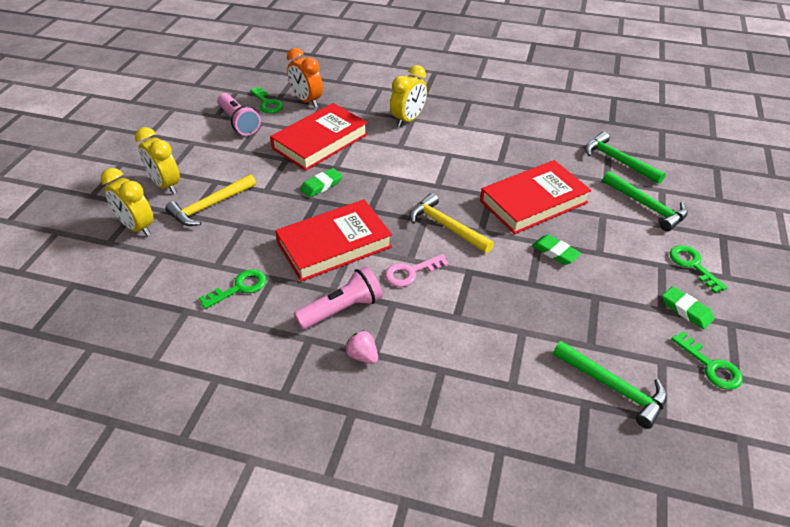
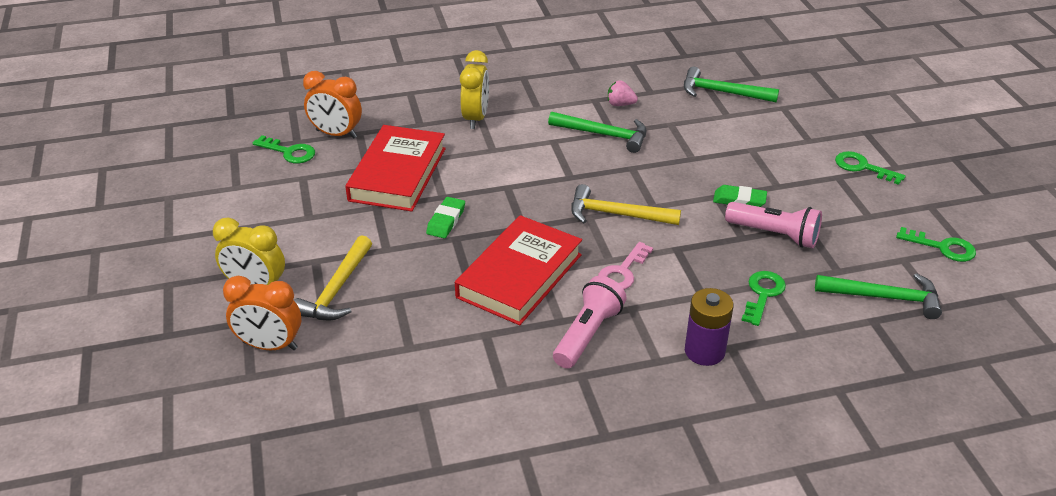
camera: 30 degrees left, 5 degrees down
yellow clock [101,168,154,236] -> orange clock [223,276,301,350]
green key [199,269,266,309] -> green key moved to [741,271,786,326]
pink flashlight [217,93,261,135] -> pink flashlight moved to [725,202,822,248]
pink strawberry [345,330,378,364] -> pink strawberry moved to [608,80,638,106]
red book [480,160,592,234] -> none
green hammer [603,171,688,232] -> green hammer moved to [548,112,647,153]
green eraser [662,286,714,329] -> none
none -> purple battery [685,288,734,366]

